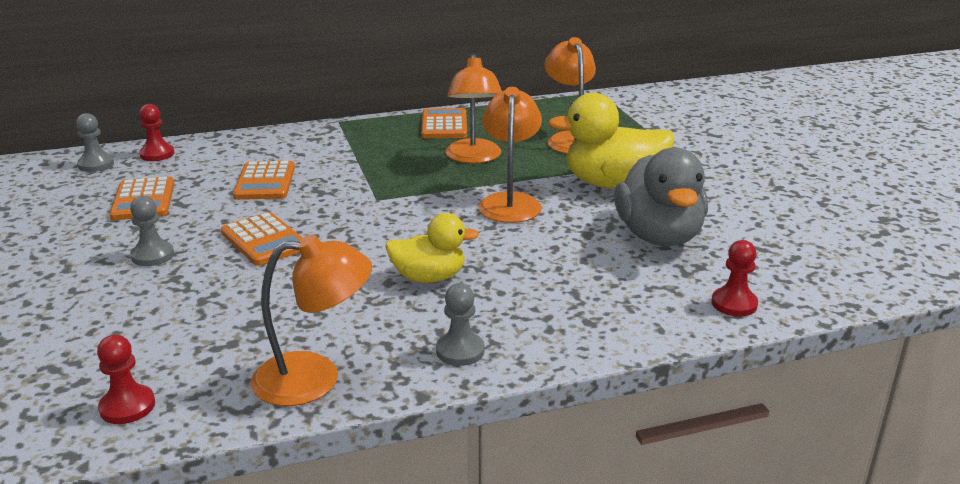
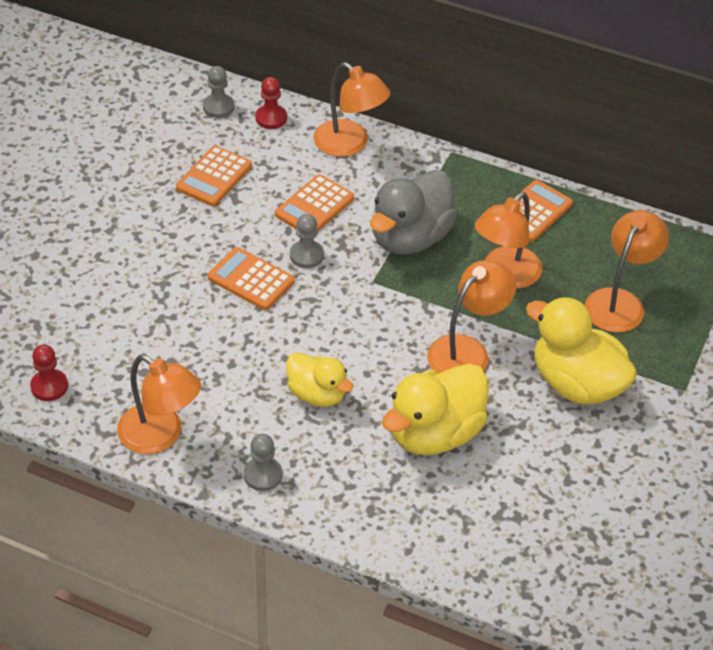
camera: 40 degrees right, 20 degrees up
grey pawn [130,196,174,266] -> grey pawn moved to [290,214,324,268]
orange calculator [221,212,303,266] -> orange calculator turned 120 degrees clockwise [208,247,295,310]
grey duck [614,147,708,246] -> grey duck moved to [370,170,457,255]
red pawn [711,240,758,317] -> none
none -> orange lamp [313,62,390,157]
none -> yellow duck [382,364,489,455]

